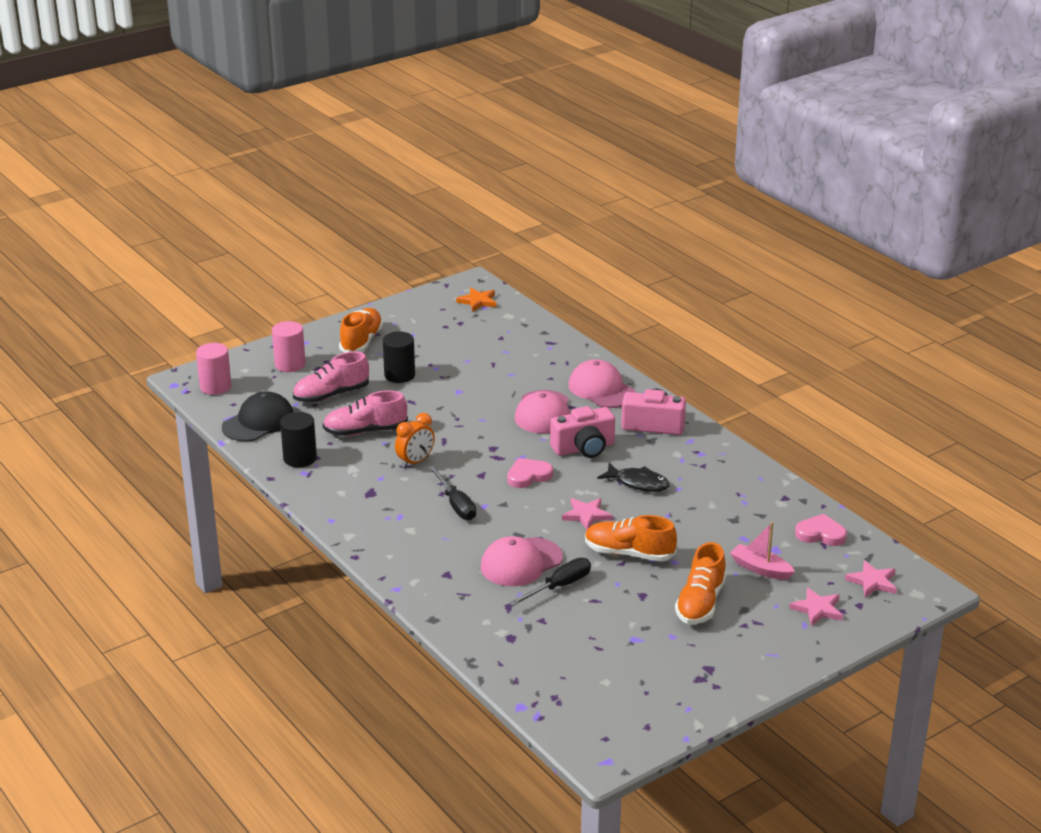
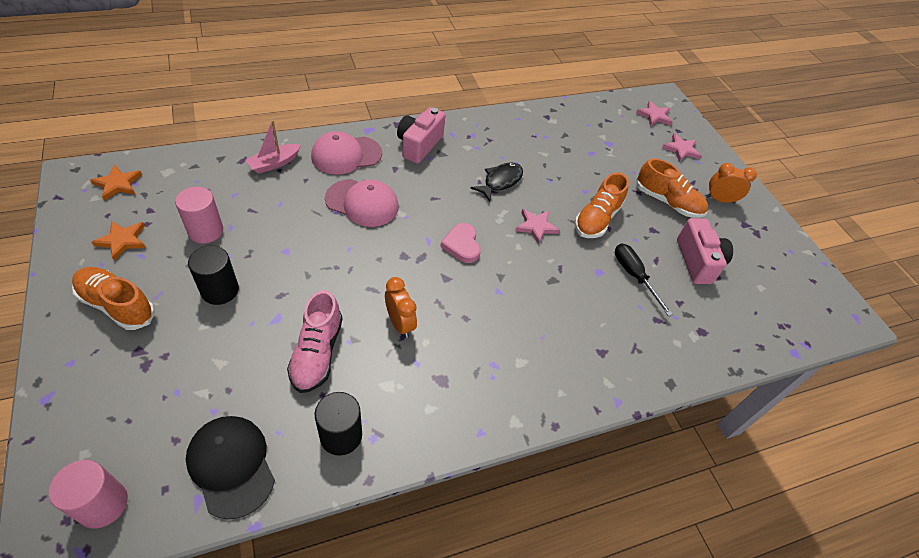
camera: 80 degrees left, 20 degrees up
pink cylinder [272,321,306,372] -> pink cylinder moved to [175,187,223,244]
pink shoe [293,352,369,403] -> none
black screwdriver [429,466,476,520] -> none
pink cap [481,536,563,586] -> none
pink camera [550,406,615,458] -> pink camera moved to [677,218,733,284]
pink boat [730,522,795,580] -> pink boat moved to [245,120,301,174]
pink heart [795,514,847,546] -> none
none -> orange star [92,221,146,261]
none -> orange clock [706,163,757,204]

